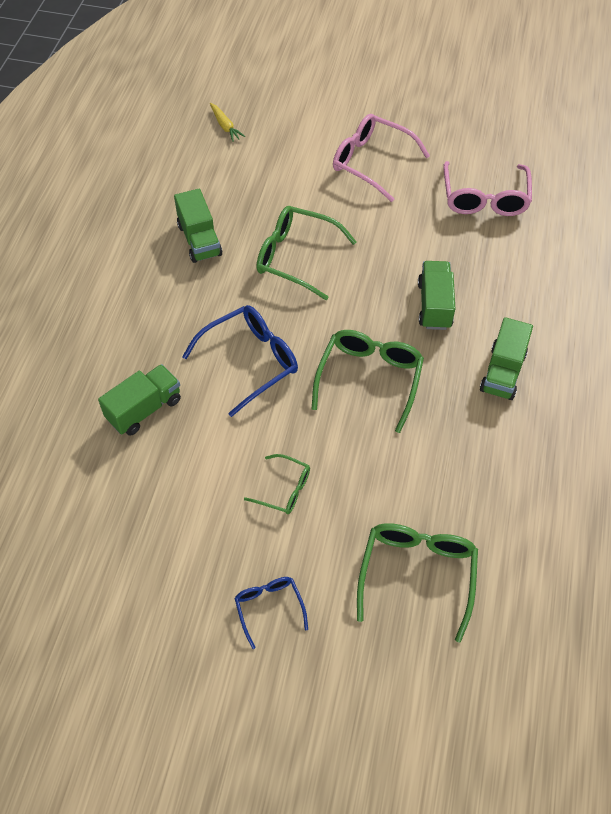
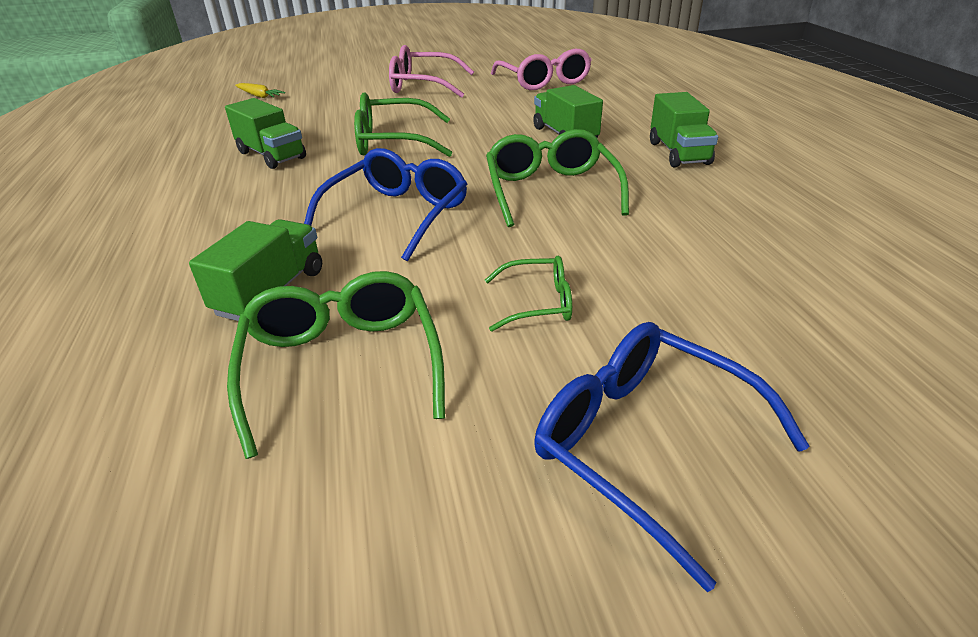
camera: 25 degrees left, 20 degrees down
blue glasses [235,577,308,649] -> blue glasses [534,322,810,592], size x1.78
green glasses [357,523,478,643] -> green glasses moved to [227,271,445,459]

